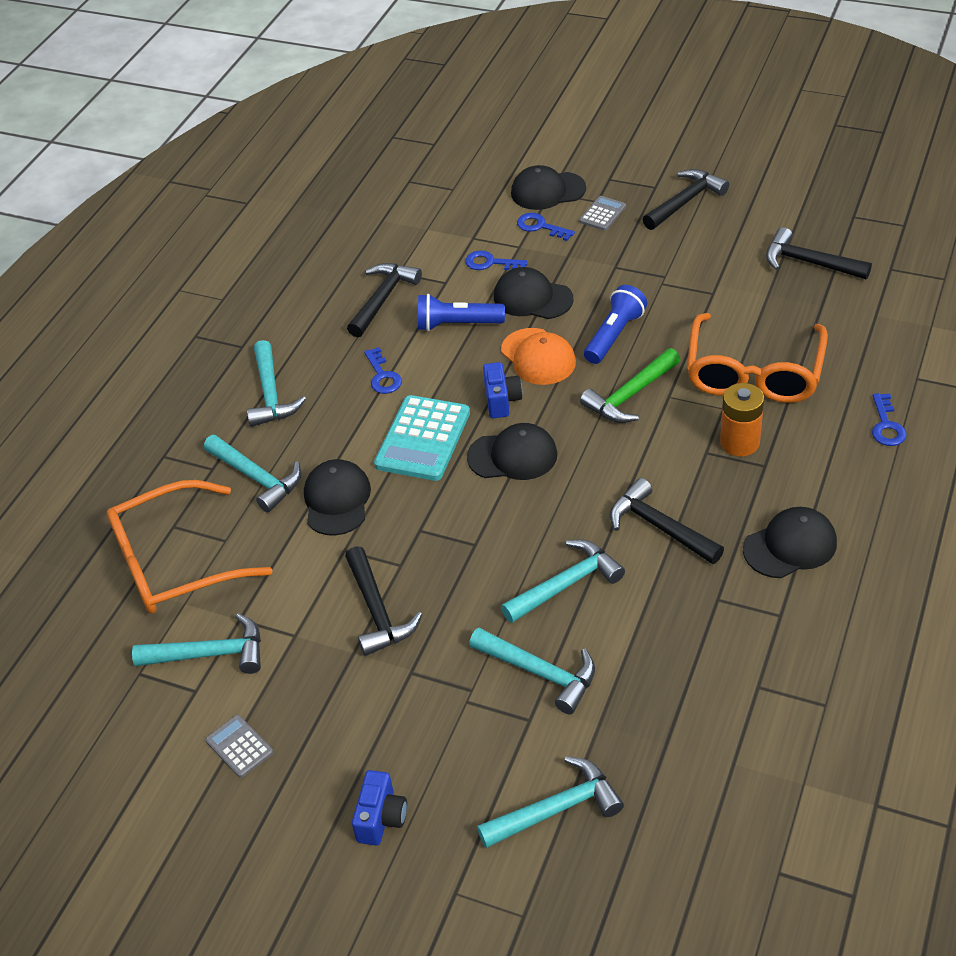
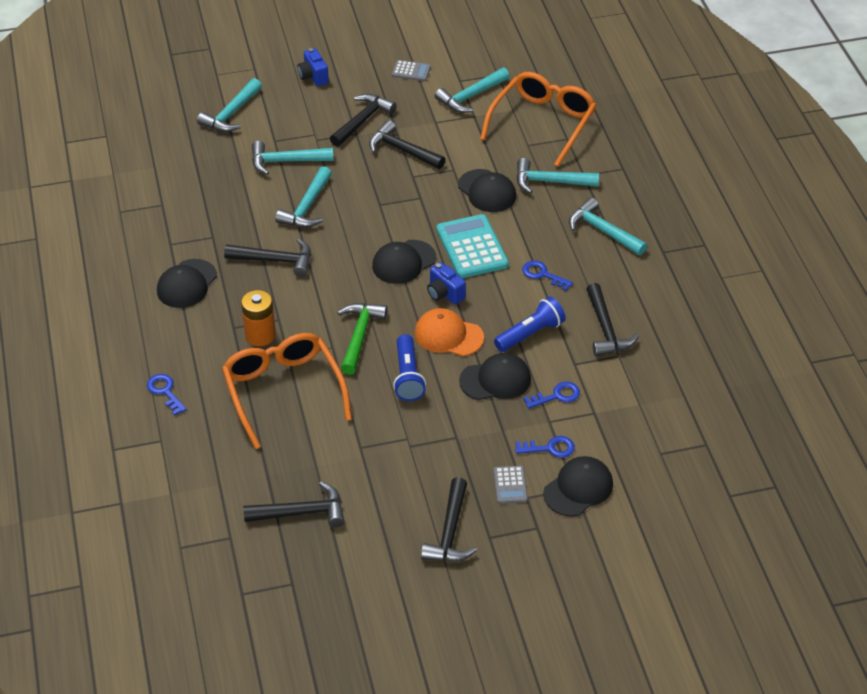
camera: 140 degrees right, 0 degrees up
none -> black hammer [330,94,397,147]

